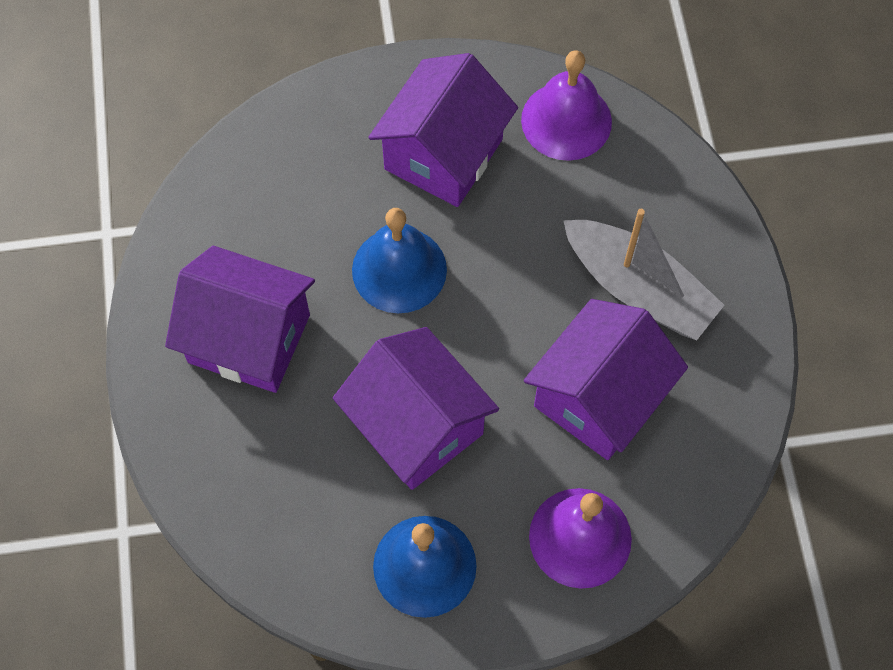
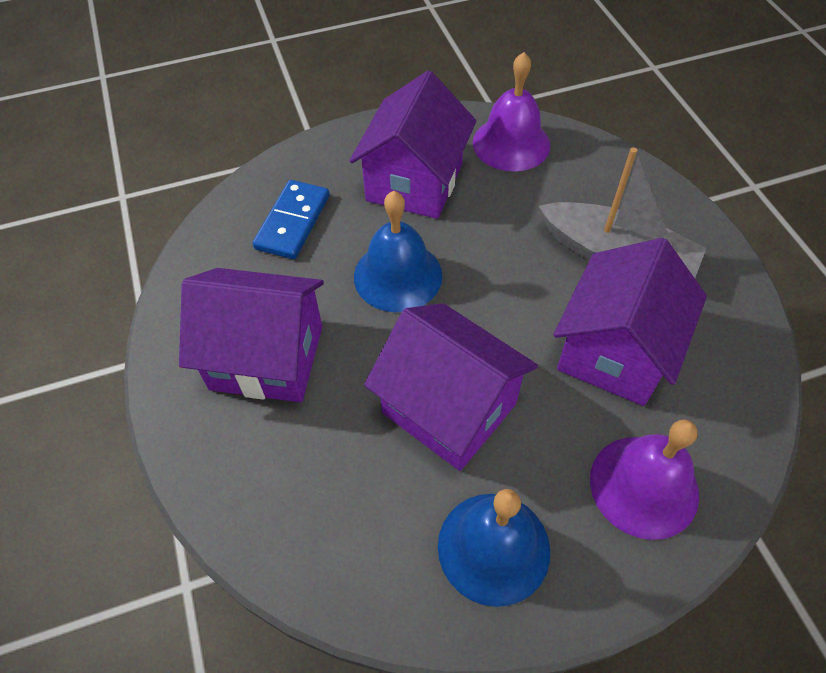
camera: 10 degrees left, 10 degrees down
none -> blue domino [253,180,330,259]

